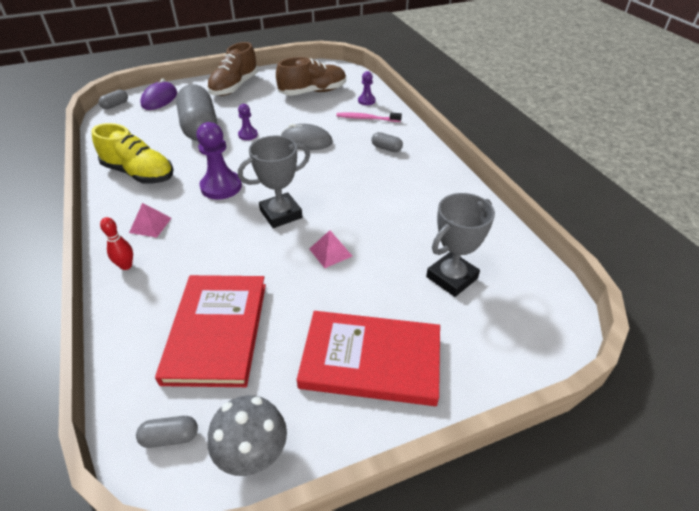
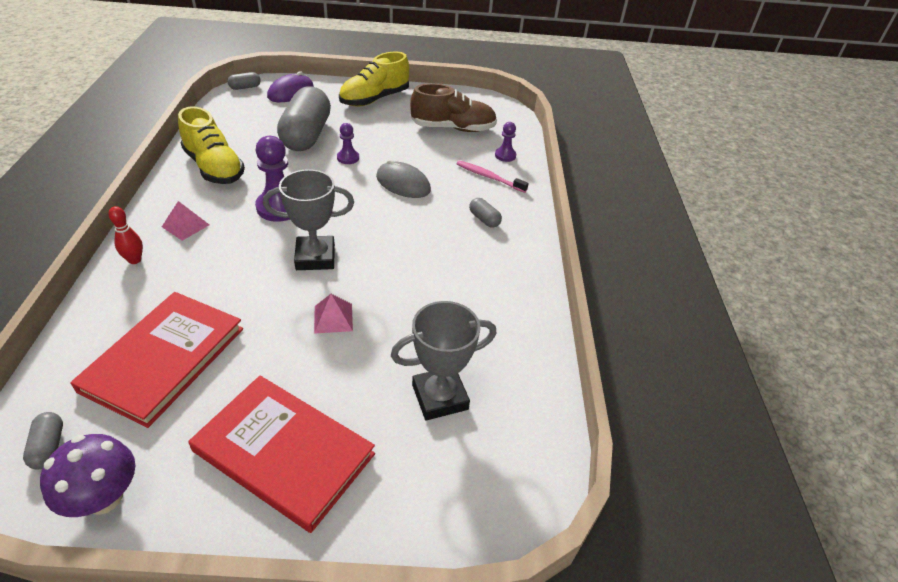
camera: 20 degrees right, 0 degrees up
grey capsule [136,416,198,448] -> grey capsule turned 60 degrees clockwise [23,412,63,469]
brown shoe [207,42,258,96] -> yellow shoe [339,52,409,107]
grey mushroom [208,395,287,476] -> purple mushroom [40,434,135,517]

